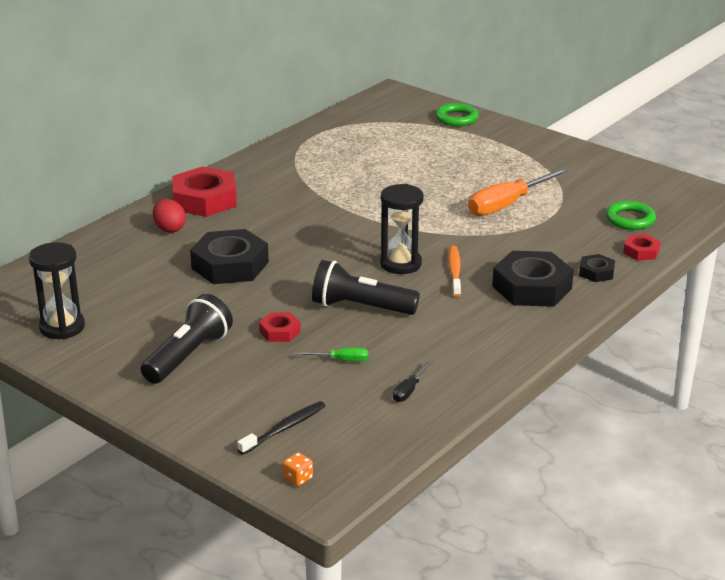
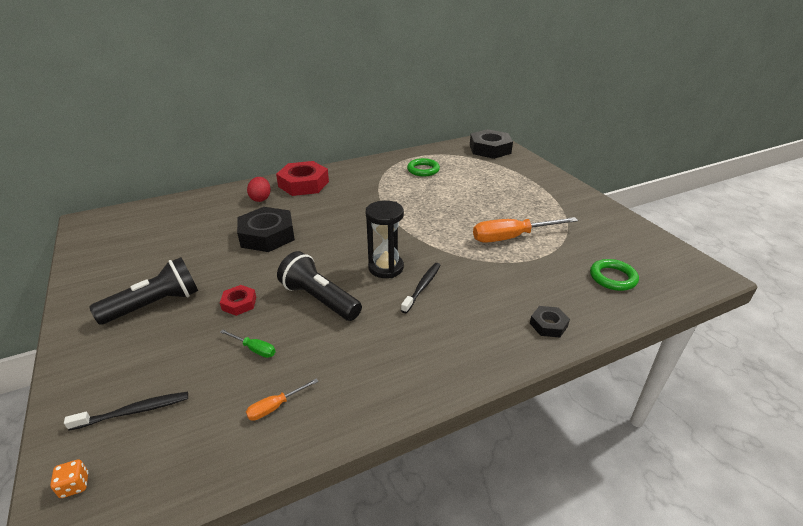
camera: 25 degrees right, 5 degrees up
black hourglass [29,242,85,340] -> none
black screwdriver [393,360,433,402] -> orange screwdriver [246,378,318,421]
green ring [435,103,479,126] -> green ring moved to [407,158,440,176]
orange toothbrush [449,246,461,297] -> black toothbrush [401,263,441,313]
black nut [492,251,574,307] -> black nut moved to [470,129,513,159]
red nut [623,234,661,261] -> none

